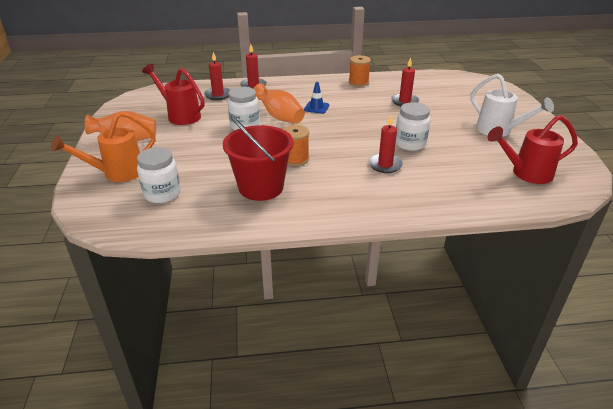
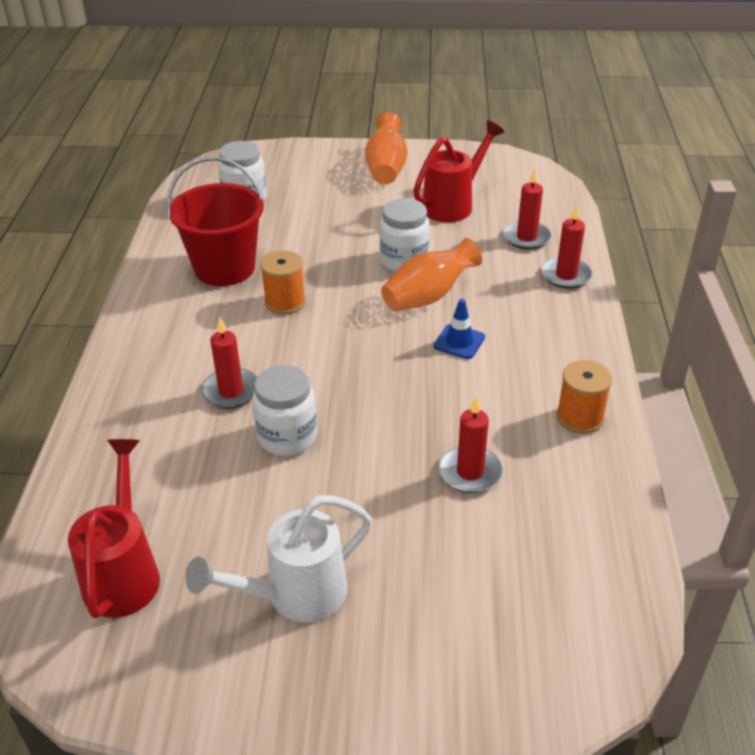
camera: 100 degrees right, 5 degrees up
orange watering can [51,112,156,182] -> none

